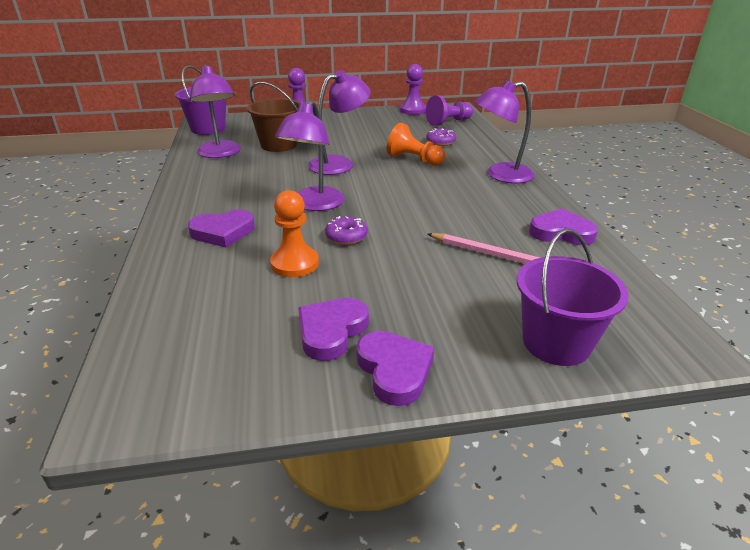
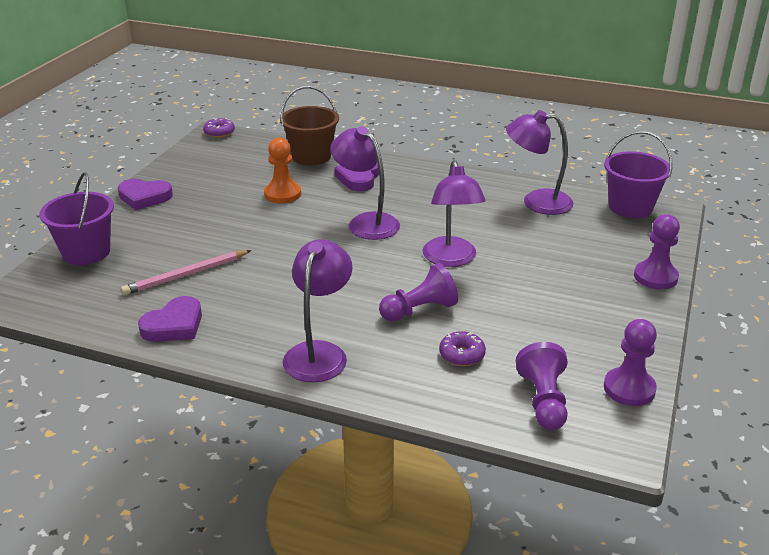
camera: 120 degrees right, 0 degrees up
brown bucket [247,82,301,152] -> brown bucket moved to [280,86,339,165]
purple heart [298,298,369,361] -> none
purple donut [325,216,368,245] -> purple donut moved to [203,118,235,138]
orange pawn [387,123,445,166] -> purple pawn [379,263,458,321]

